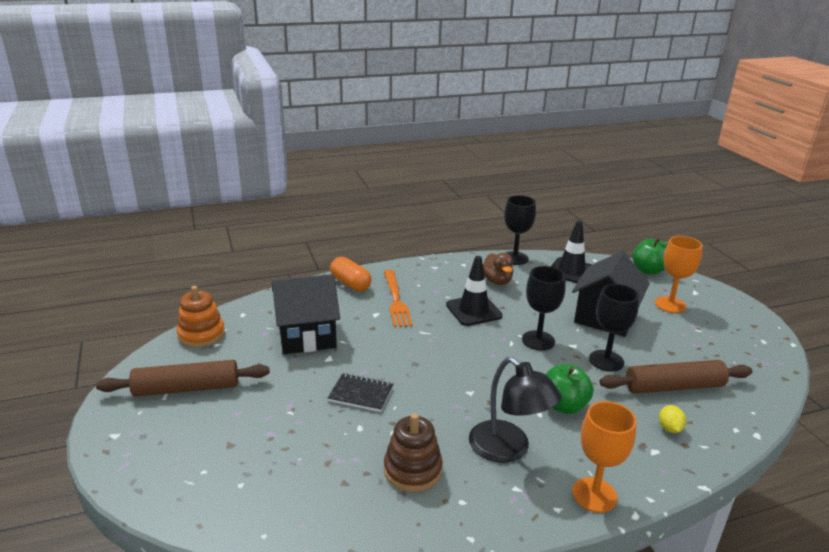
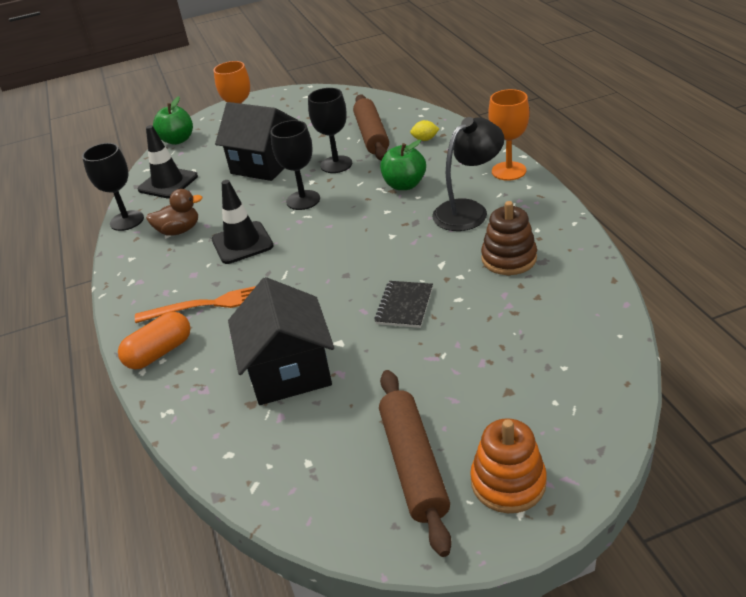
camera: 85 degrees left, 10 degrees up
orange stacking toy [177,286,225,348] -> orange stacking toy moved to [470,418,547,513]

